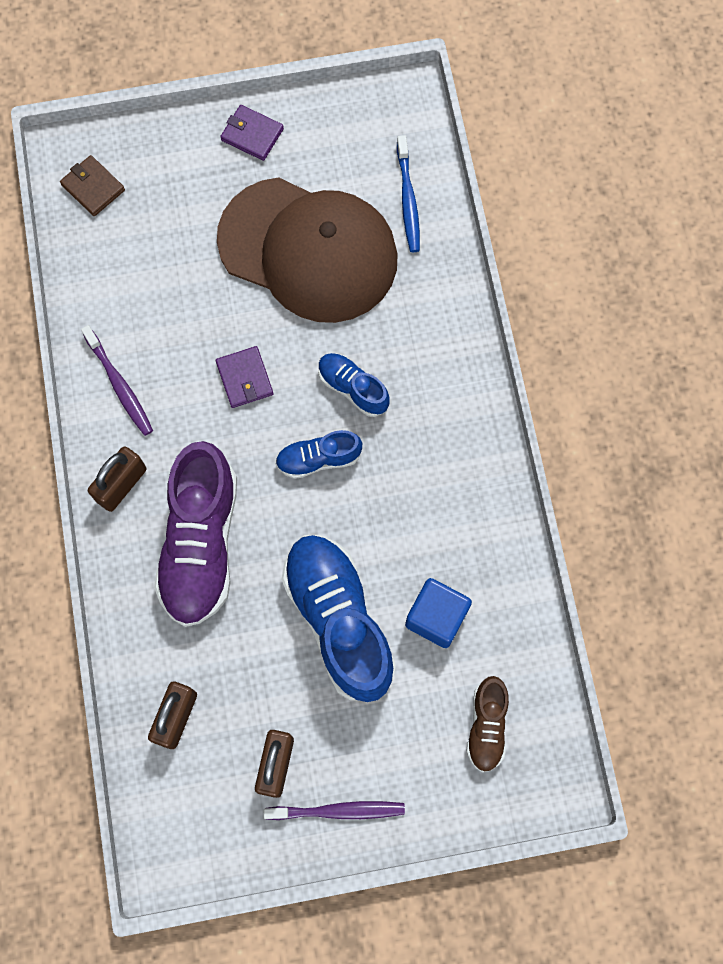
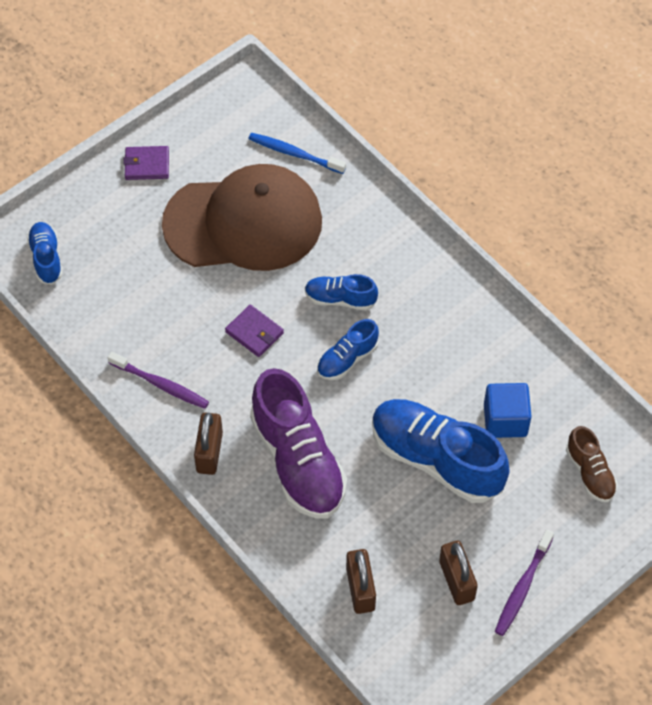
camera: 30 degrees left, 15 degrees down
brown wallet [60,155,125,216] -> blue shoe [27,222,63,284]
purple toothbrush [264,801,405,820] -> purple toothbrush turned 150 degrees clockwise [495,530,554,636]
blue toothbrush [397,135,420,252] -> blue toothbrush turned 150 degrees clockwise [248,133,346,174]

